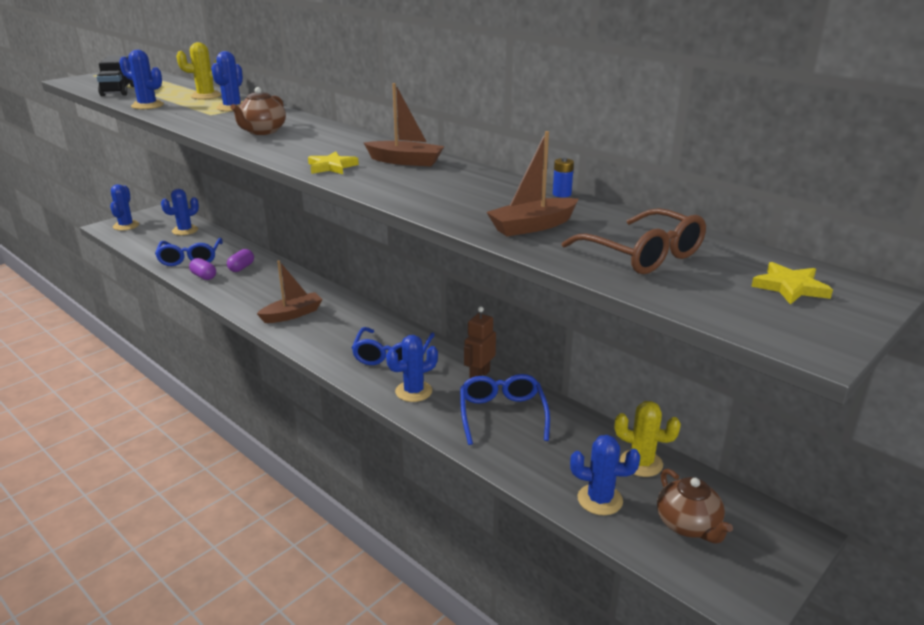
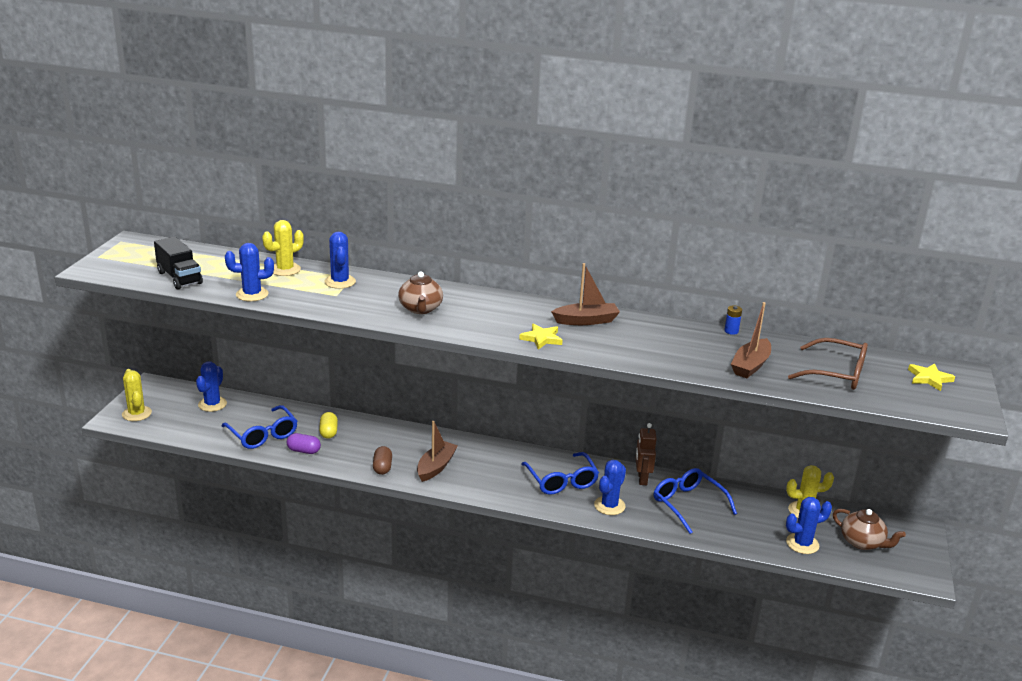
camera: 30 degrees left, 0 degrees up
blue cactus [110,184,139,231] -> yellow cactus [122,369,152,421]
purple capsule [227,249,254,272] -> yellow capsule [319,412,338,439]
none -> brown capsule [373,446,392,475]

